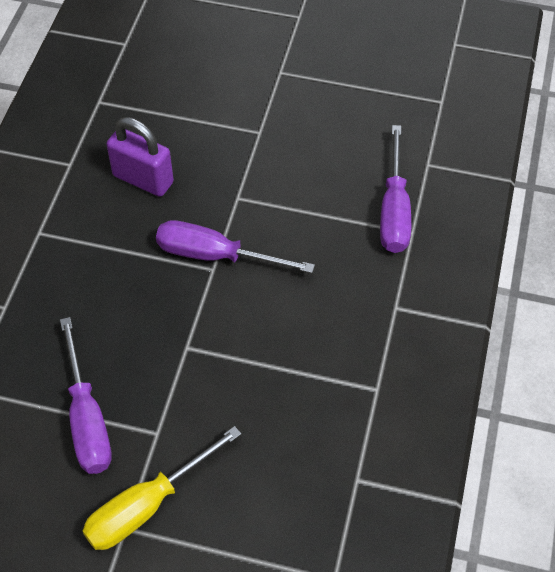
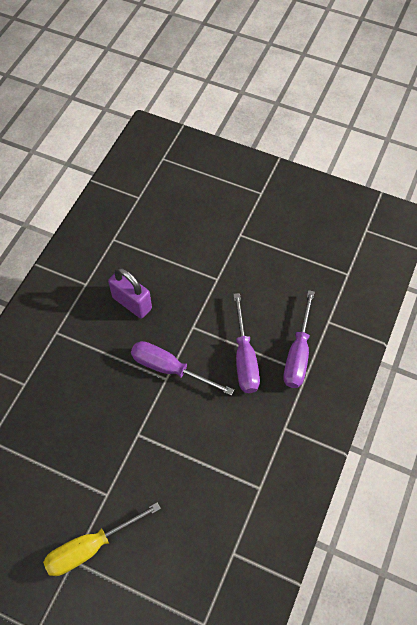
camera: 10 degrees right, 5 degrees up
purple screwdriver [60,317,111,474] -> purple screwdriver moved to [233,293,260,393]

